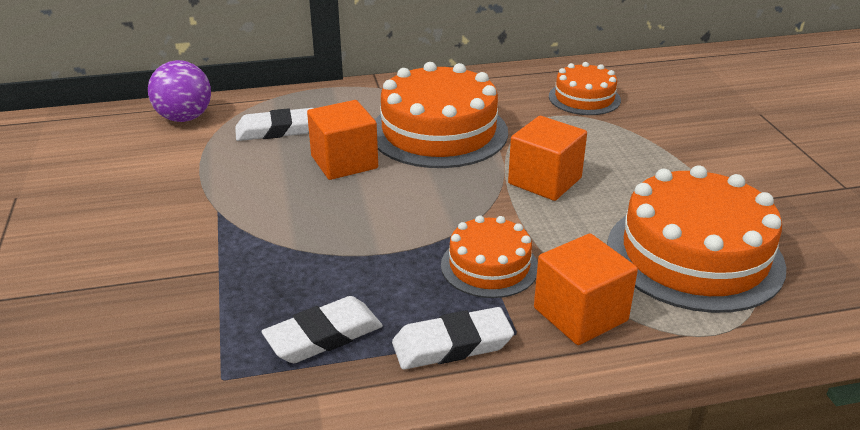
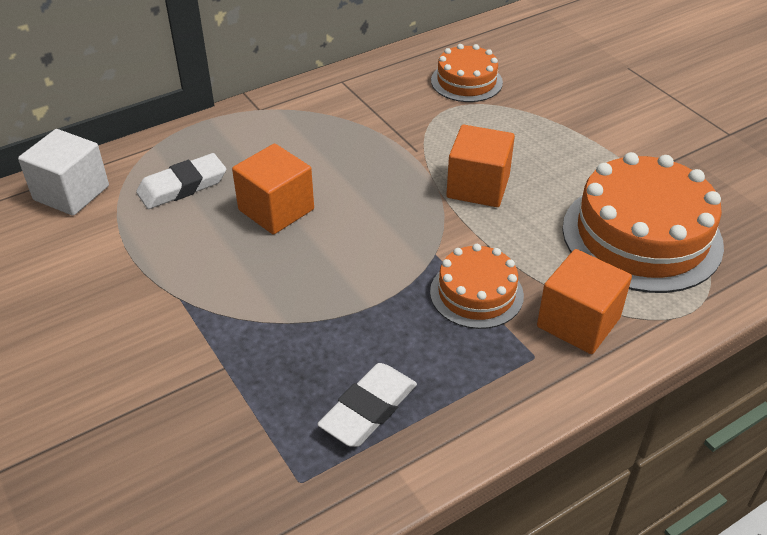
camera: 20 degrees left, 10 degrees up
purple ball [148,60,211,122] -> white cube [18,129,109,216]
orange cake [375,62,508,168] -> none
white eraser [392,307,514,369] -> none

